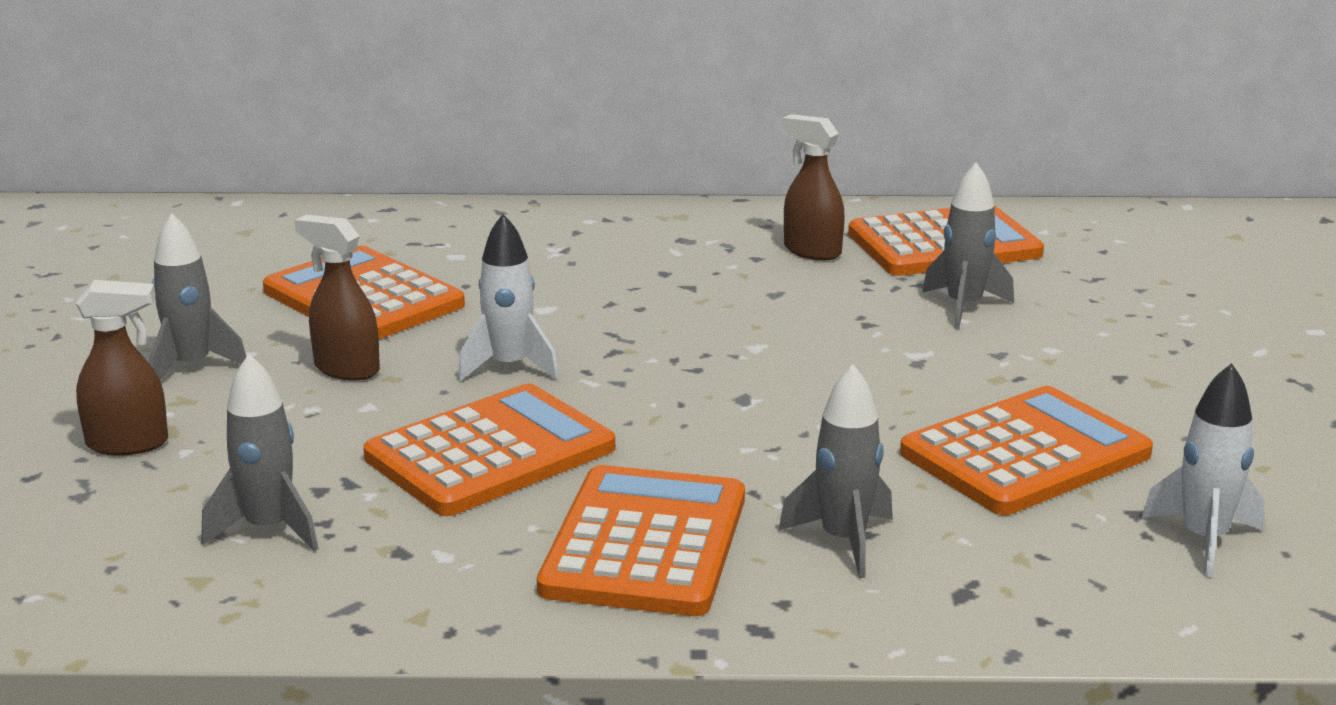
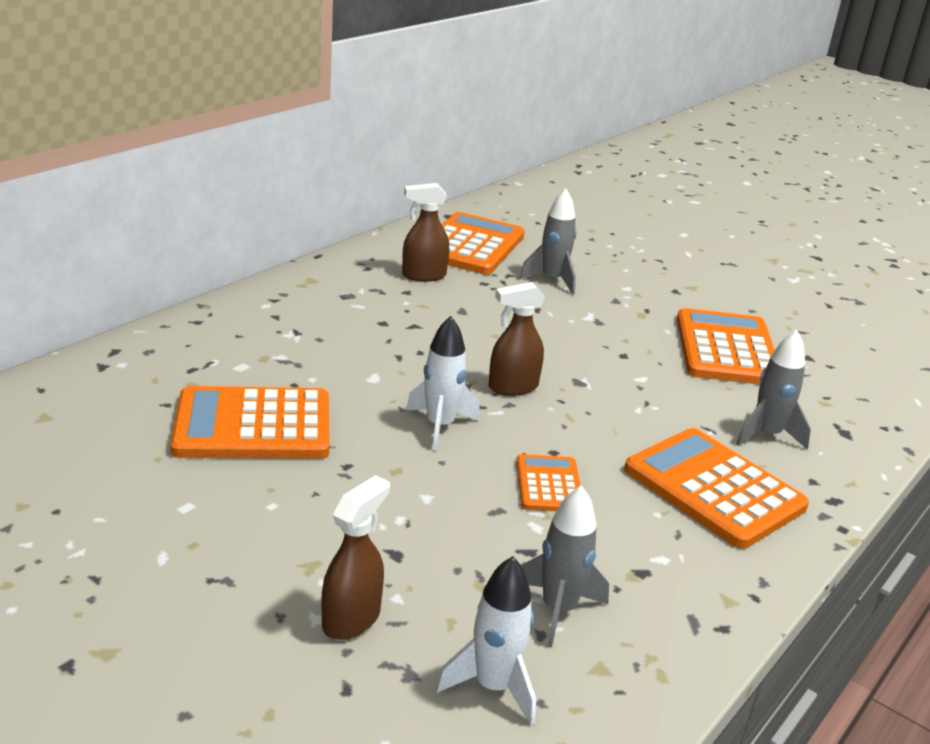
camera: 55 degrees left, 5 degrees up
grey rocket [149,213,246,380] -> none
brown spray bottle [295,215,380,381] -> brown spray bottle moved to [489,282,546,396]
orange calculator [363,383,615,516] -> orange calculator [517,454,581,511], size x0.54
white rocket [1142,363,1264,577] -> white rocket moved to [436,556,536,726]

